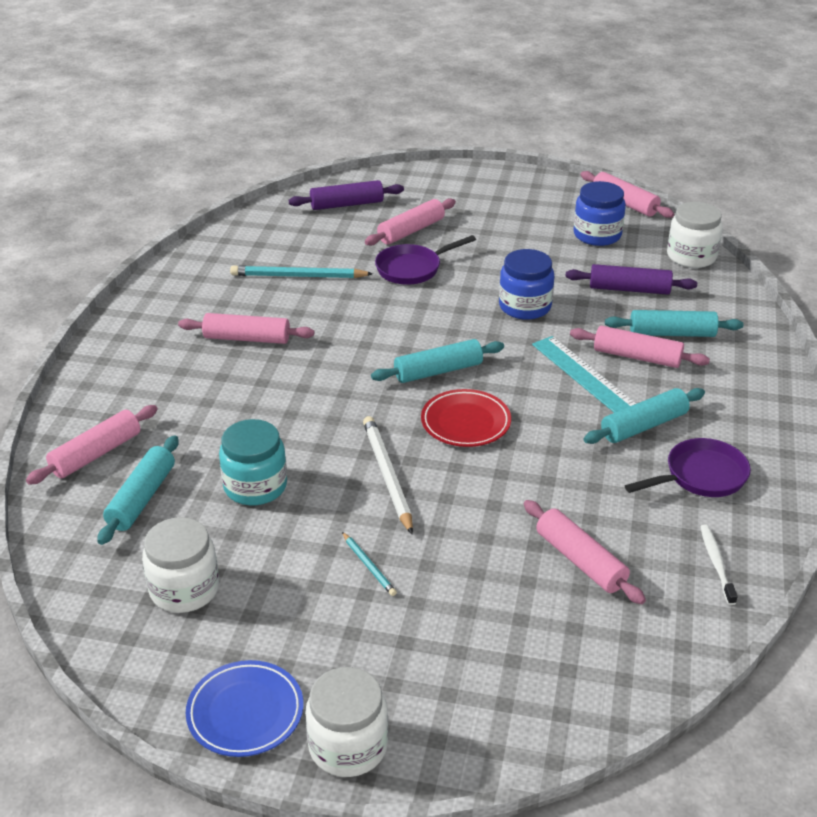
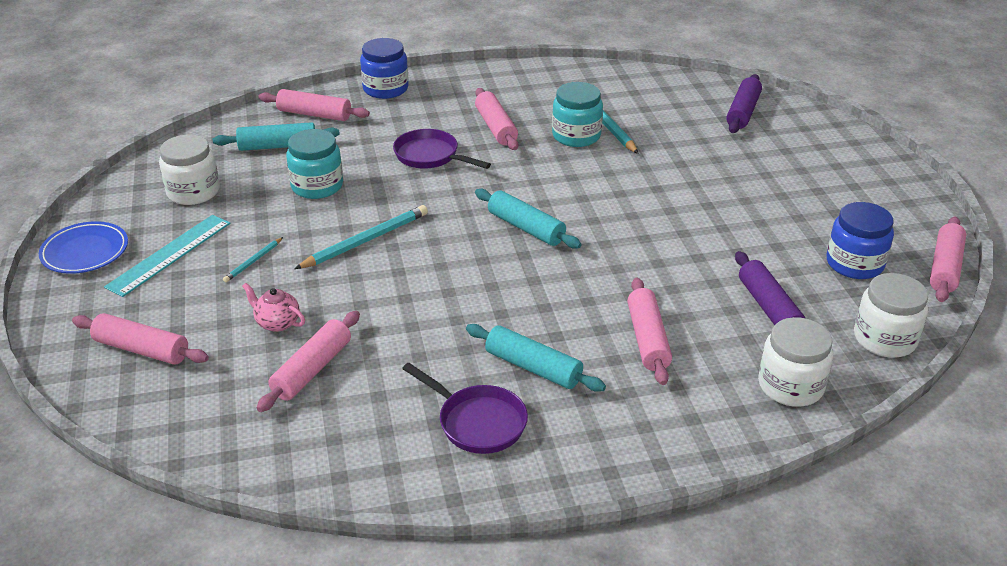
camera: 65 degrees right, 0 degrees up
purple rolling pin [289,180,404,210] -> purple rolling pin turned 60 degrees clockwise [726,74,762,133]
white jar [305,667,388,777] -> white jar moved to [758,317,833,407]
white pencil [363,416,413,534] -> turquoise pencil [295,205,428,269]
pink rolling pin [365,198,456,246] -> pink rolling pin moved to [72,313,209,365]
purple pan [375,235,476,285] -> purple pan moved to [393,129,491,169]
red plate [421,389,511,447] -> none
blue jar [499,249,554,320] -> blue jar moved to [360,38,409,99]
turquoise ruler [532,336,636,413] -> turquoise ruler moved to [104,215,230,297]
turquoise rolling pin [605,310,743,337] -> none
white toothbrush [700,525,738,605] -> none
none -> pink teapot [242,283,305,332]
none -> turquoise jar [552,82,603,147]

